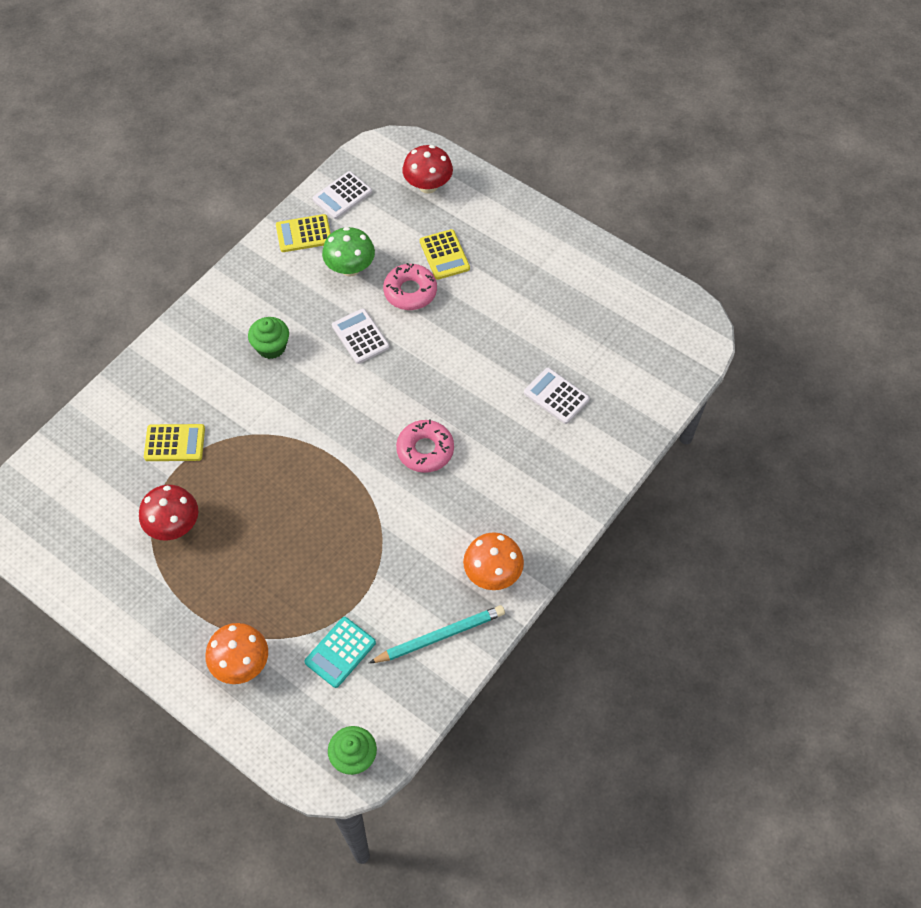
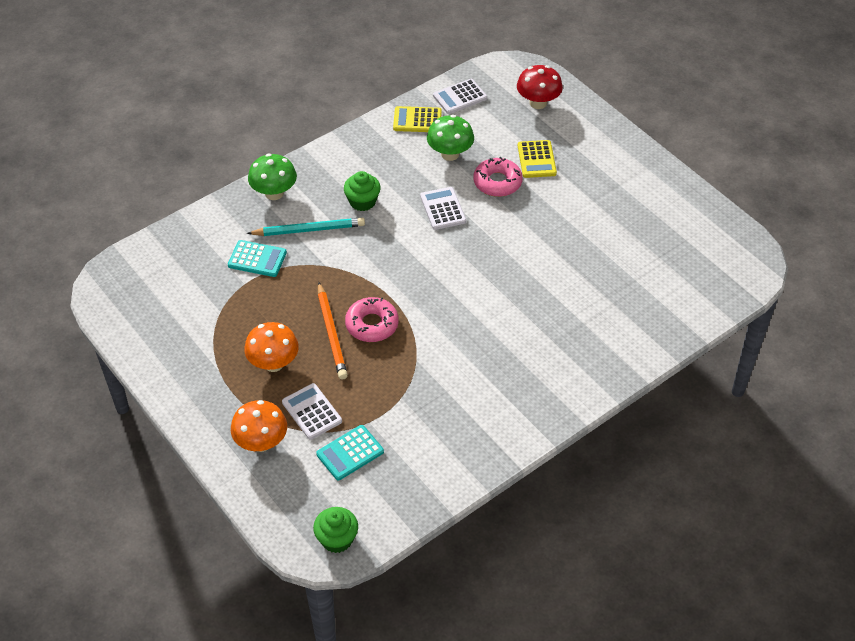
camera: 15 degrees right, 10 degrees down
red mushroom [139,485,198,540] -> none
yellow calculator [144,424,205,461] -> turquoise calculator [228,240,287,277]
turquoise pencil [369,605,505,663] -> turquoise pencil moved to [247,218,365,236]
pink donut [396,419,454,473] -> pink donut moved to [345,297,399,342]
orange mushroom [463,532,524,590] -> orange mushroom moved to [244,322,299,372]
white calculator [524,368,590,424] -> white calculator moved to [282,383,342,440]
none -> green mushroom [248,154,297,200]
none -> orange pencil [318,282,348,380]

